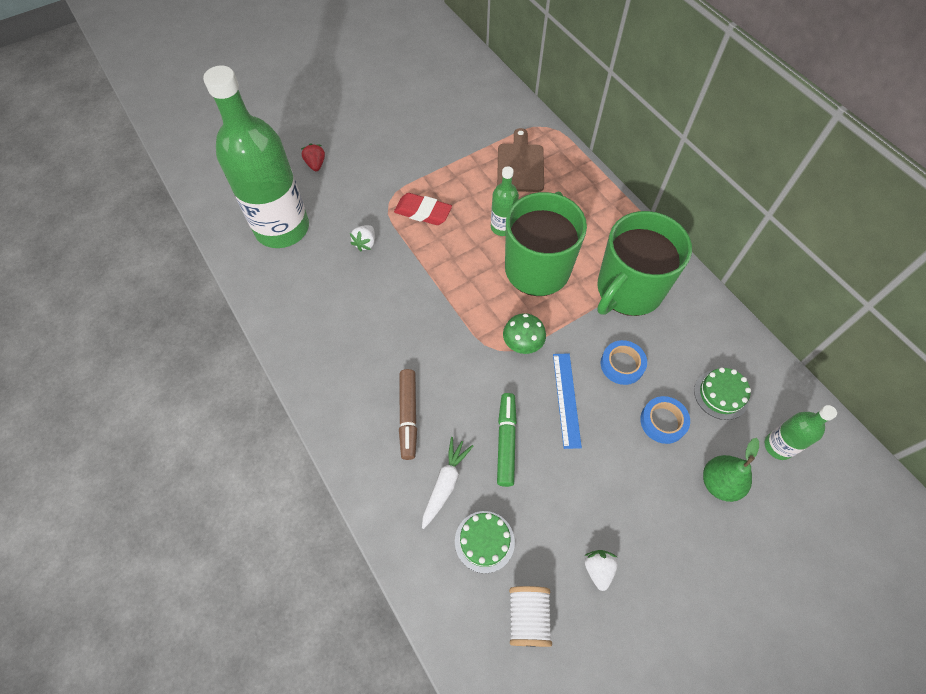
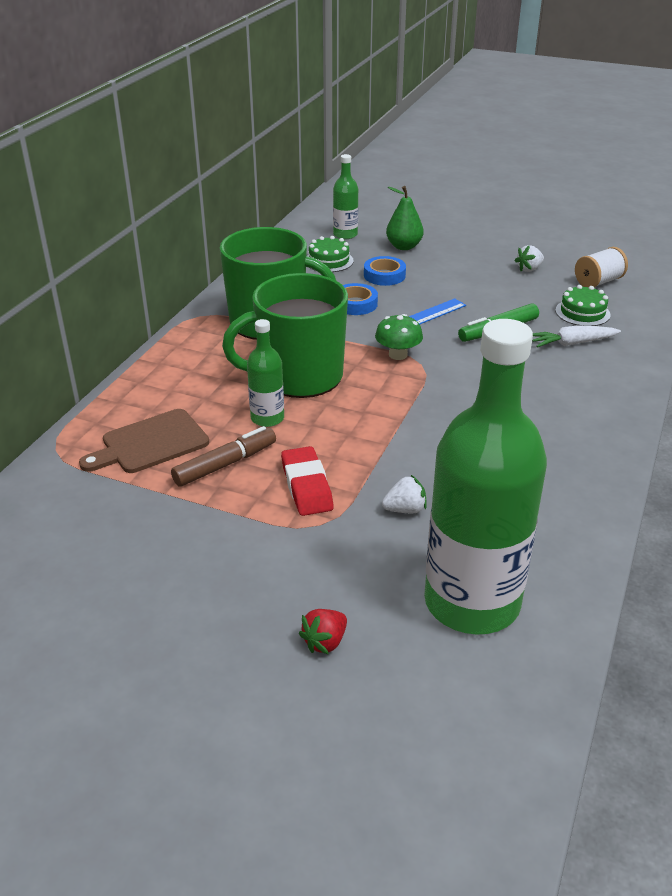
camera: 125 degrees left, 25 degrees down
brown marker [399,369,417,460] -> brown marker moved to [171,426,276,486]

